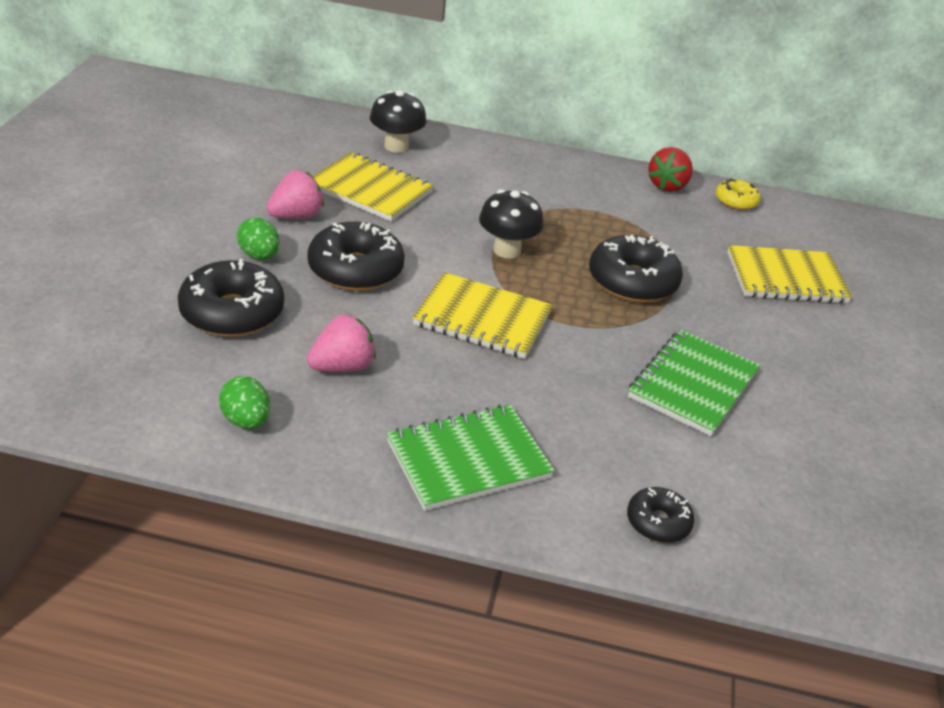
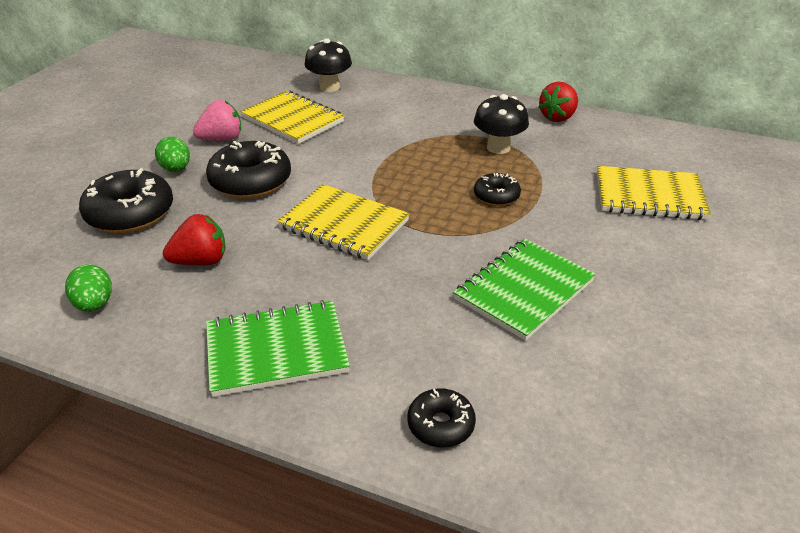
camera: 15 degrees right, 0 degrees up
pink strawberry [307,314,376,372] -> red strawberry [163,214,225,266]
black mushroom [479,189,543,258] -> black mushroom moved to [474,94,529,154]
black donut [589,235,683,303] -> black donut [474,173,521,206], size x0.55
yellow donut [716,178,761,210] -> none

